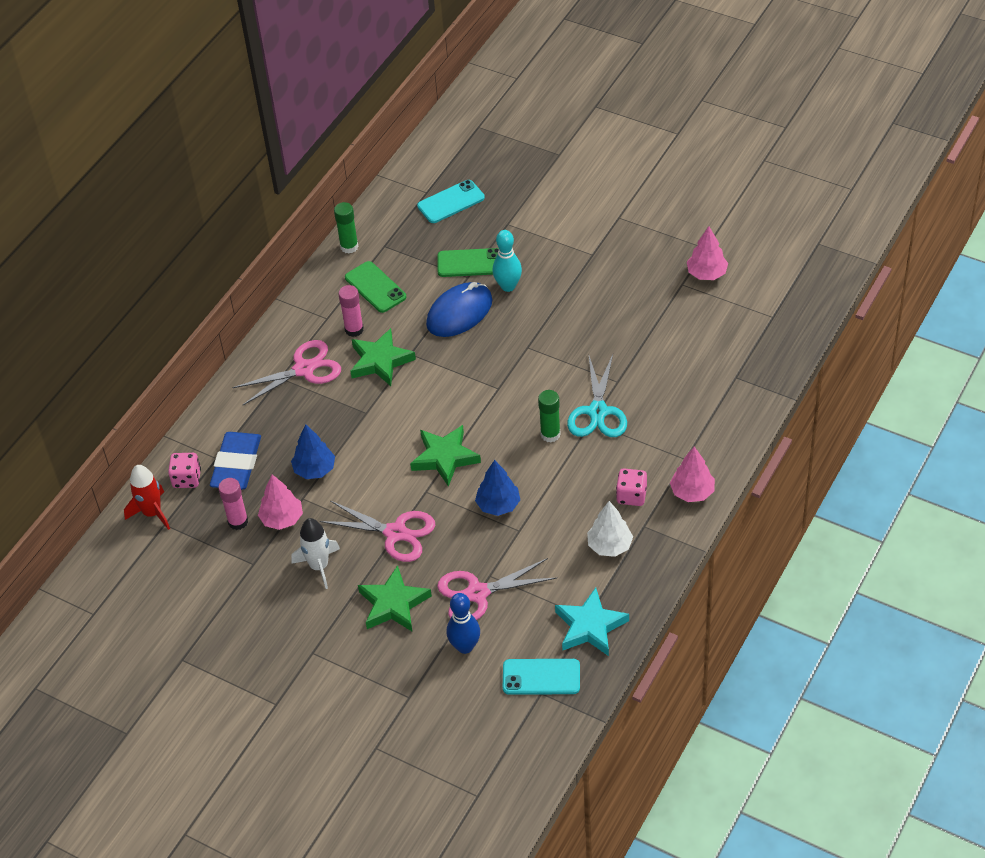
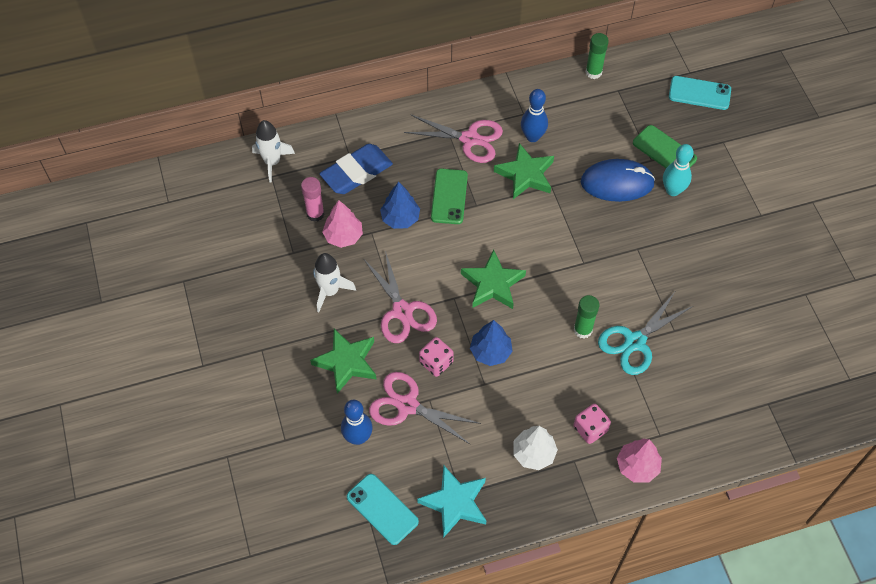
camera: 40 degrees right, 10 degrees up
red rocket [124,465,170,530] -> white rocket [252,120,295,183]
pink dice [168,453,201,488] -> pink dice moved to [419,337,454,377]
pink glue stick [338,285,364,337] -> blue bowling pin [521,89,548,142]
green phone [345,261,406,313] -> green phone moved to [431,169,468,224]
pink tree [687,226,728,280] -> none

